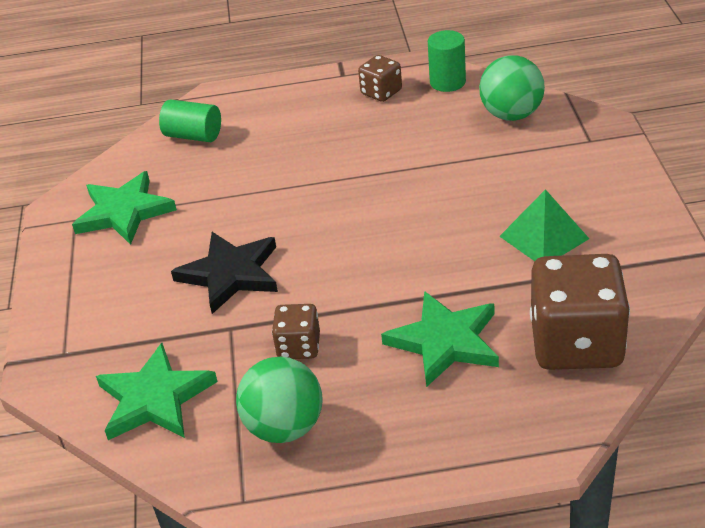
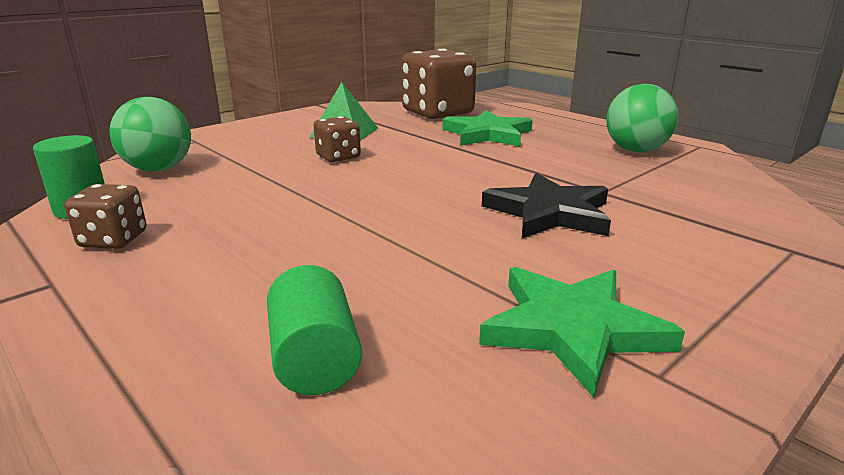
camera: 130 degrees left, 15 degrees down
green star [96,343,218,440] -> none
brown dice [272,304,320,359] -> brown dice moved to [314,116,361,162]

